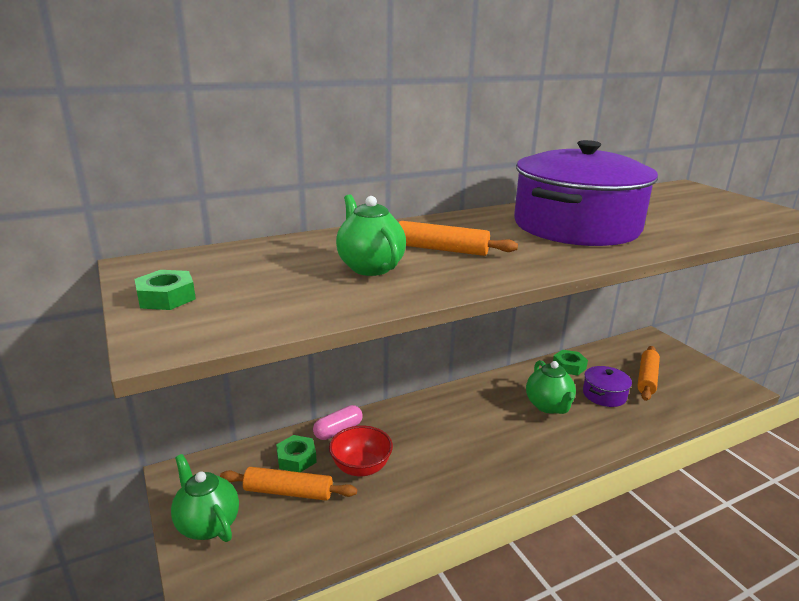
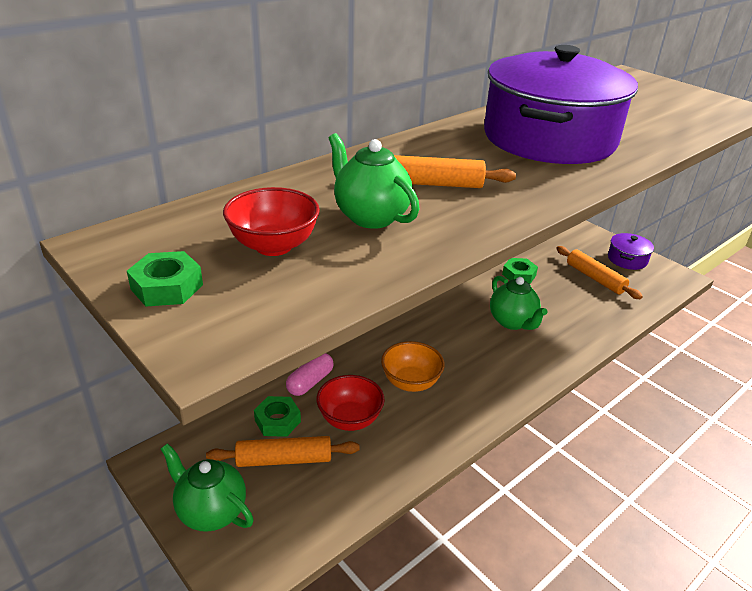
camera: 15 degrees left, 10 degrees up
purple pot [583,366,632,407] -> purple pot moved to [608,233,654,270]
orange rolling pin [637,346,660,401] -> orange rolling pin turned 45 degrees counterclockwise [556,246,643,299]
none -> red bowl [223,187,320,256]
none -> orange bowl [381,341,445,392]

